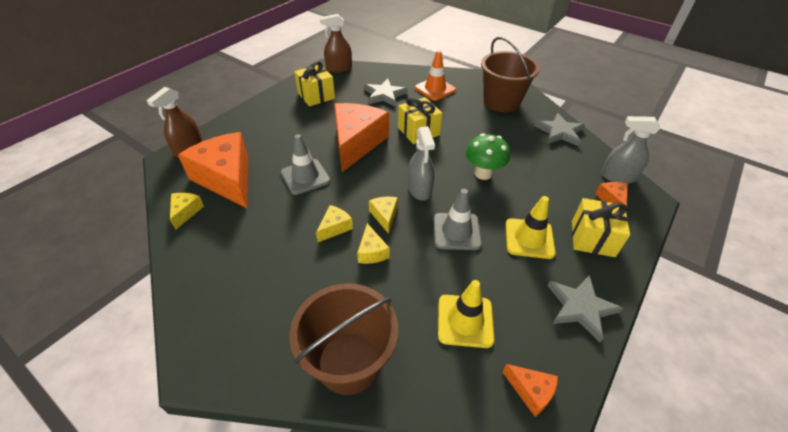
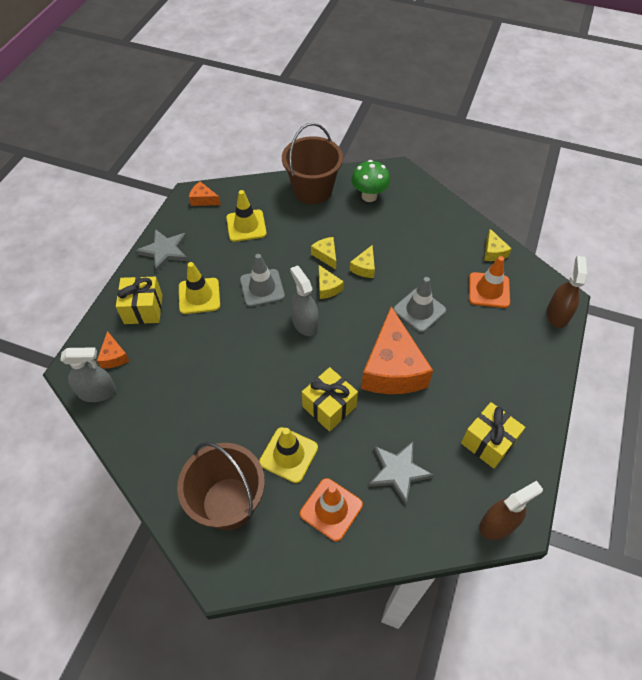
camera: 165 degrees right, 10 degrees up
orange cheese [178,132,248,208] -> orange traffic cone [469,256,510,308]
green mushroom [466,133,510,180] -> green mushroom moved to [351,160,390,202]
grey star [534,113,585,146] -> none
none -> yellow traffic cone [259,427,318,483]

